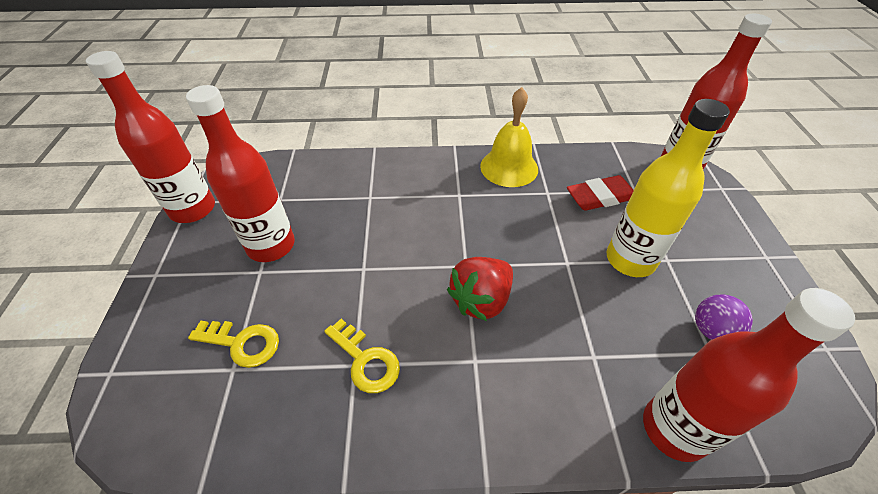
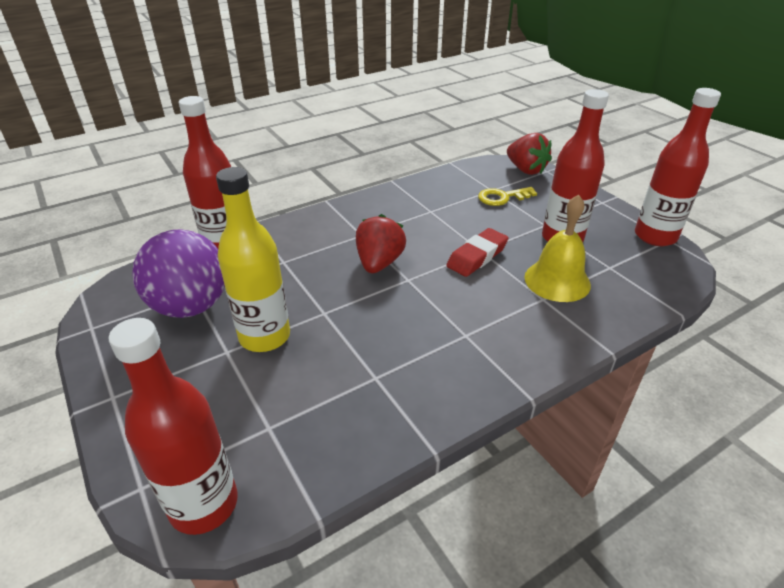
camera: 150 degrees right, 10 degrees down
yellow key [324,319,400,393] -> none
yellow bell [480,87,538,187] -> yellow bell moved to [524,194,591,302]
red eraser [567,175,634,211] -> red eraser moved to [446,228,508,277]
purple ball [695,294,753,340] -> purple ball [132,229,225,318], size x2.08
none -> red strawberry [507,133,552,175]

